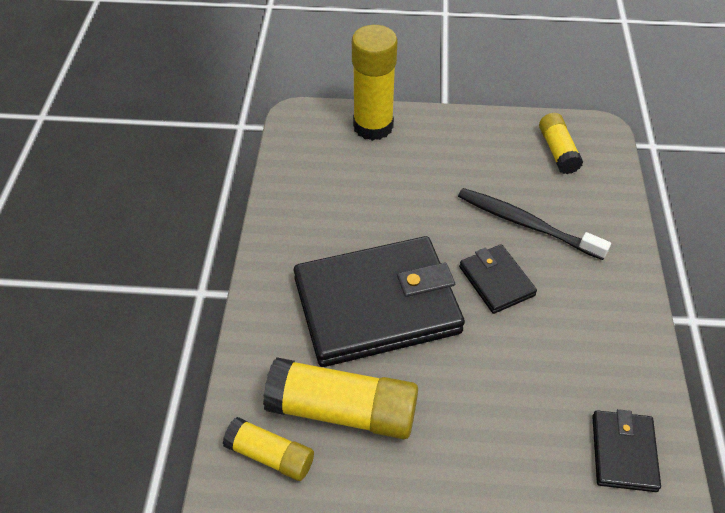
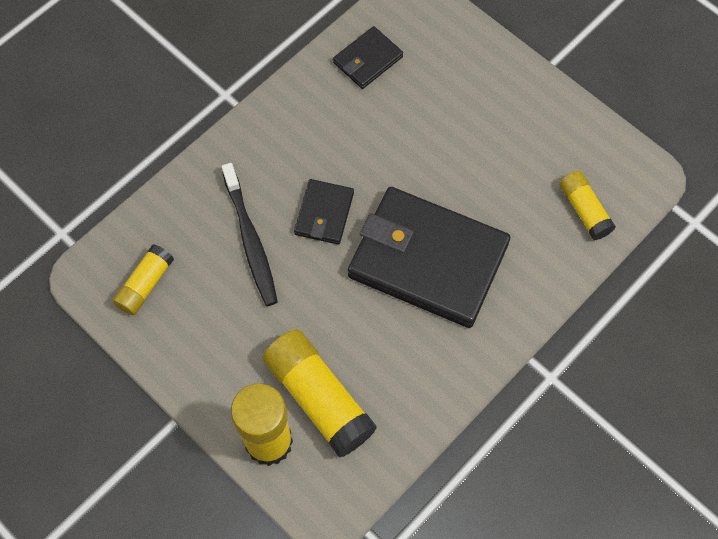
camera: 140 degrees left, 15 degrees up
yellow glue stick [263,357,418,439] -> yellow glue stick moved to [263,330,377,458]

